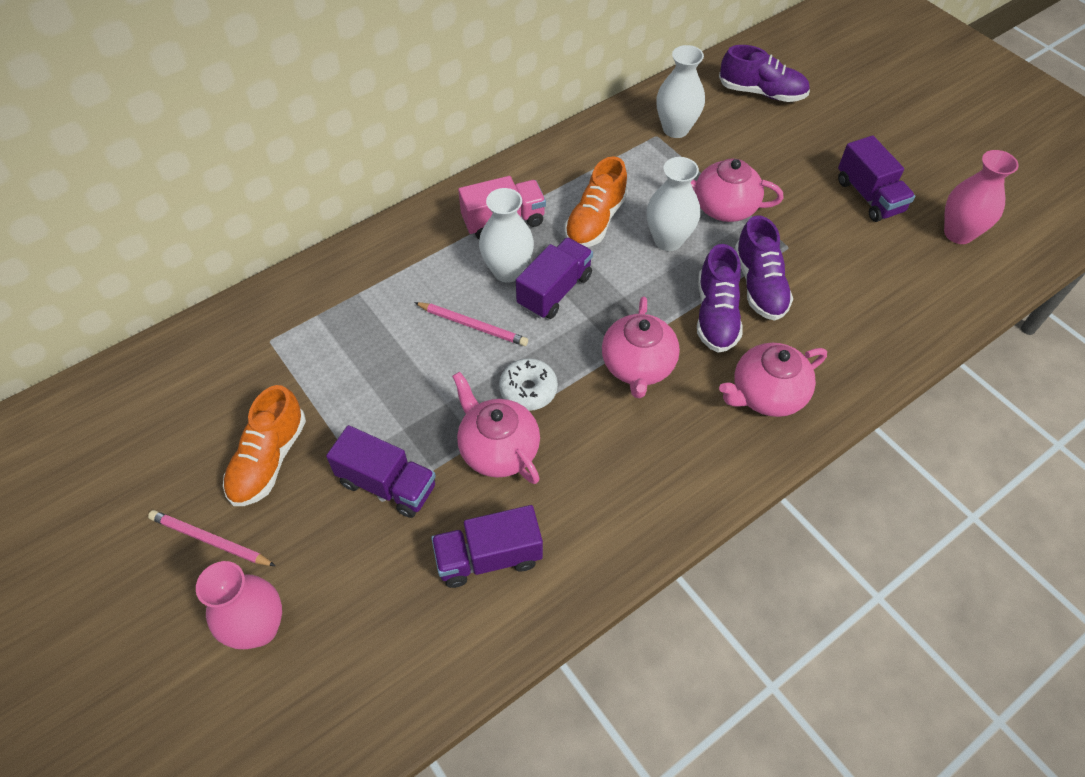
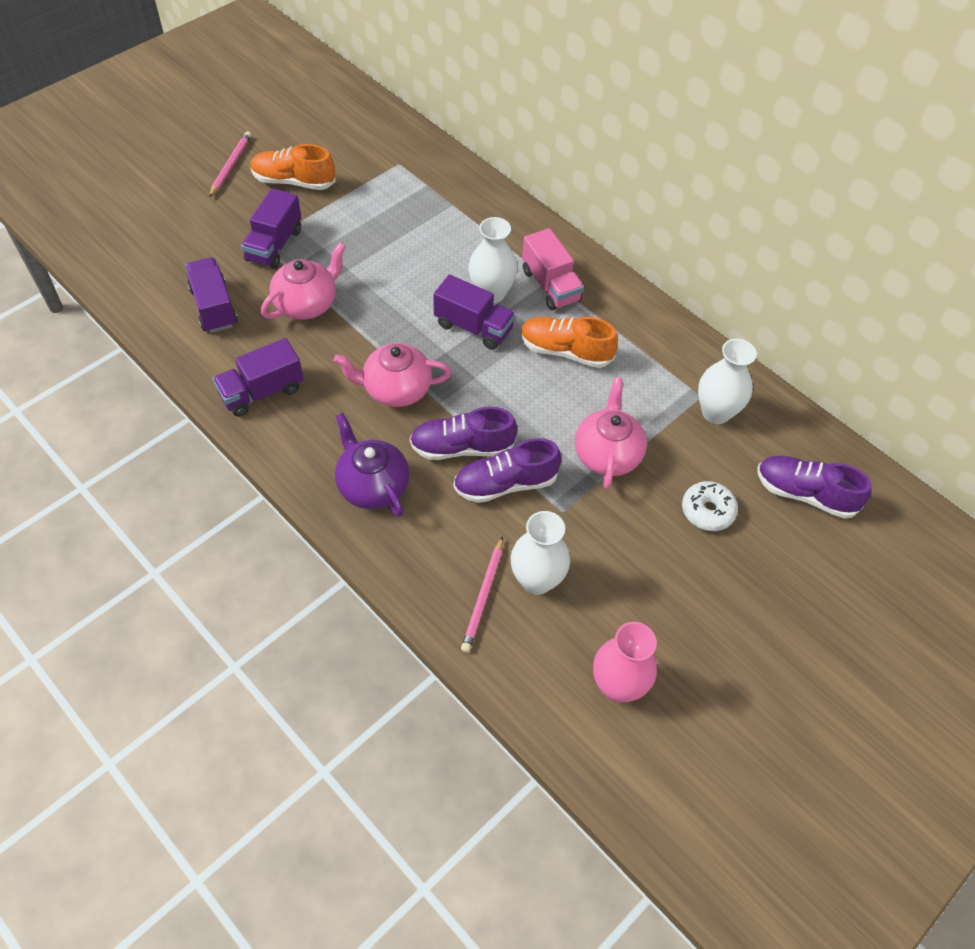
camera: 80 degrees right, 0 degrees up
pink vase [196,561,282,649] -> none
pink pencil [414,302,528,346] -> pink pencil moved to [461,536,503,652]
white donut [499,358,558,411] -> white donut moved to [682,481,738,531]
white vase [647,157,700,251] -> white vase moved to [511,511,570,595]
purple shoe [719,45,810,102] -> purple shoe turned 105 degrees clockwise [757,456,872,519]
pink teapot [719,343,827,417] -> purple teapot [335,413,409,517]
purple truck [838,135,915,222] -> purple truck moved to [213,338,304,417]

